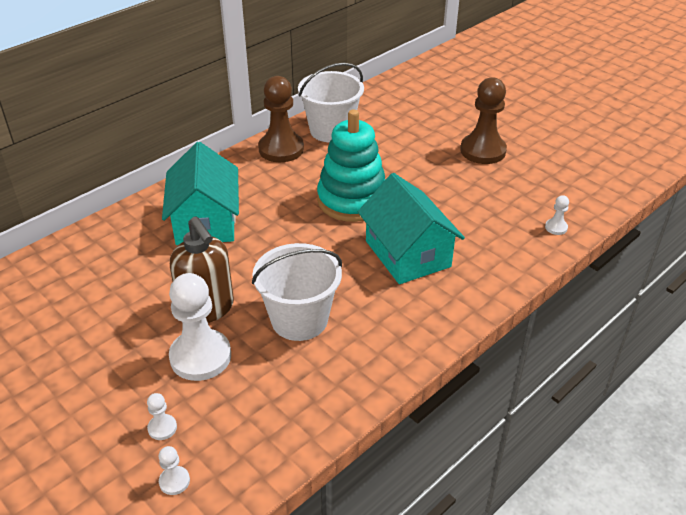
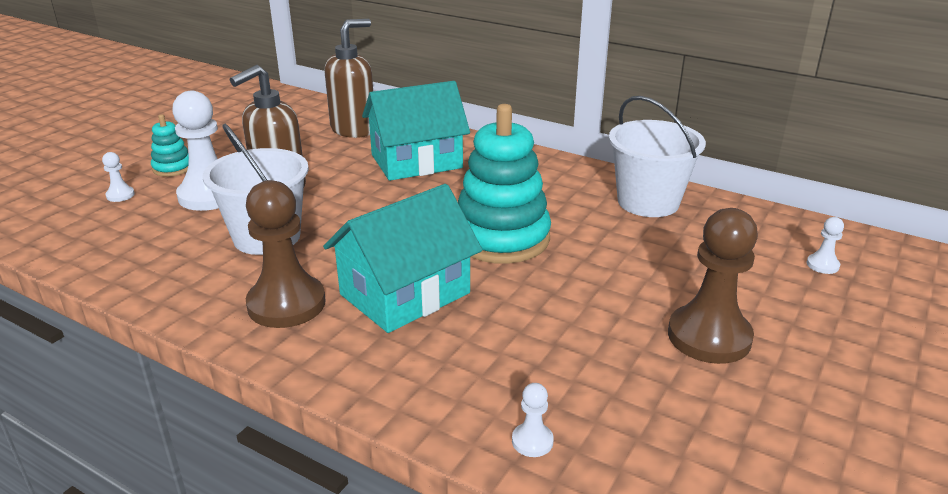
camera: 75 degrees right, 10 degrees down
white pawn [159,446,190,495] -> white pawn moved to [807,217,844,274]
brown pawn [258,76,304,162] -> brown pawn moved to [246,180,326,328]
none -> turquoise stacking toy [151,114,189,177]
none -> brown soap dispenser [324,19,373,138]

